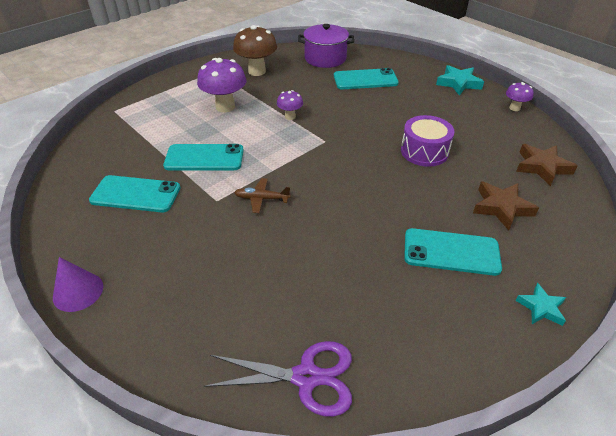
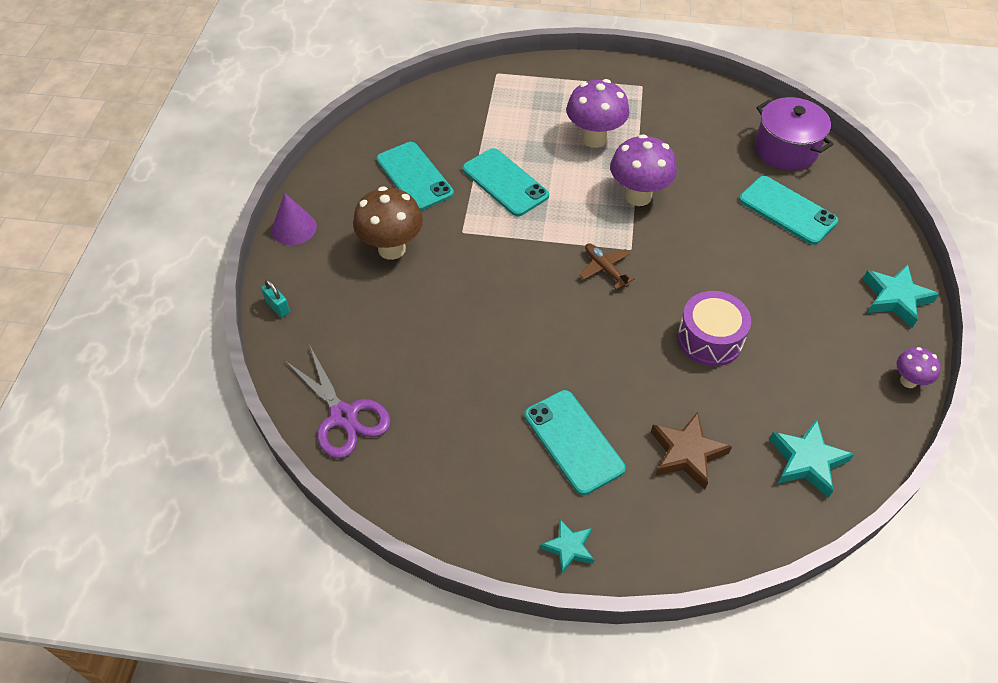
camera: 50 degrees right, 10 degrees up
brown mushroom [233,25,277,76] -> brown mushroom moved to [353,186,423,260]
brown plane [234,178,291,213] -> brown plane moved to [579,243,635,290]
purple mushroom [277,90,303,120] -> purple mushroom [610,134,677,206], size x1.84
brown star [516,144,577,186] -> turquoise star [769,419,854,498]
none -> turquoise padlock [261,280,290,318]

